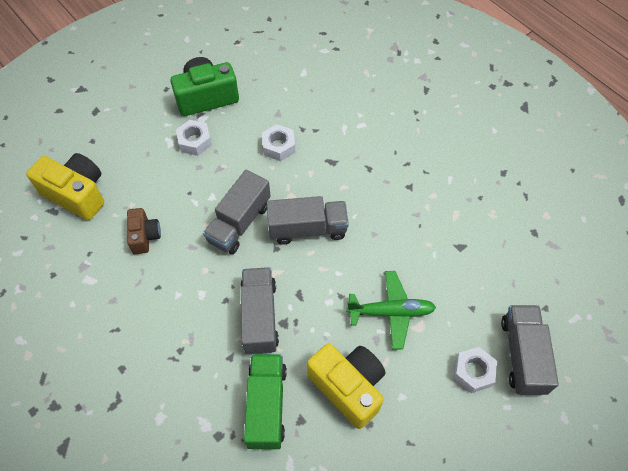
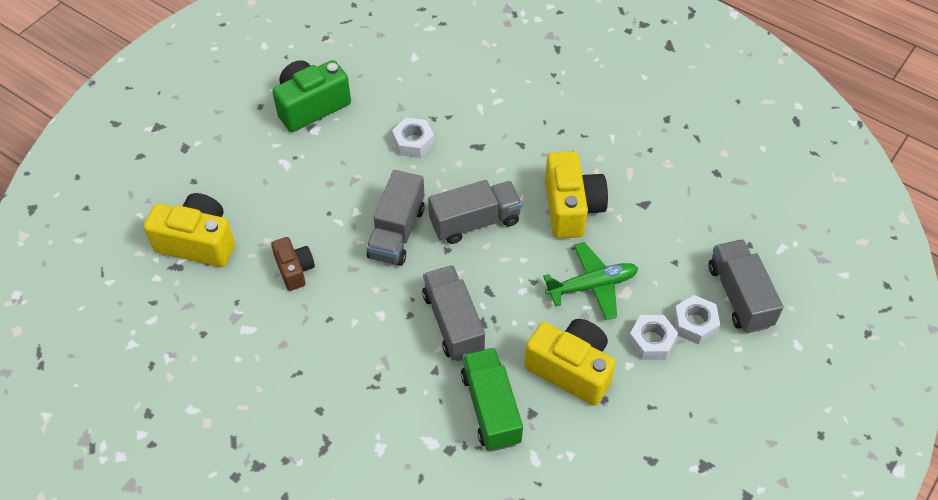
camera: 15 degrees left, 5 degrees down
white nut [176,120,212,156] -> white nut moved to [628,315,678,360]
none -> yellow camera [545,151,608,239]

